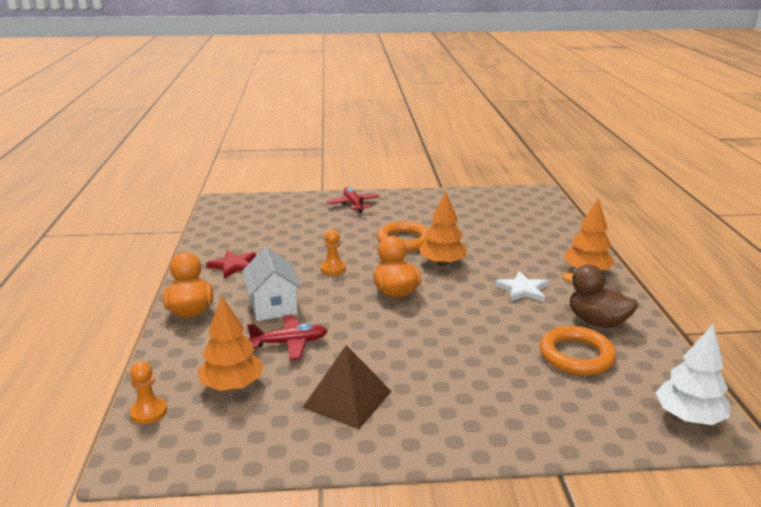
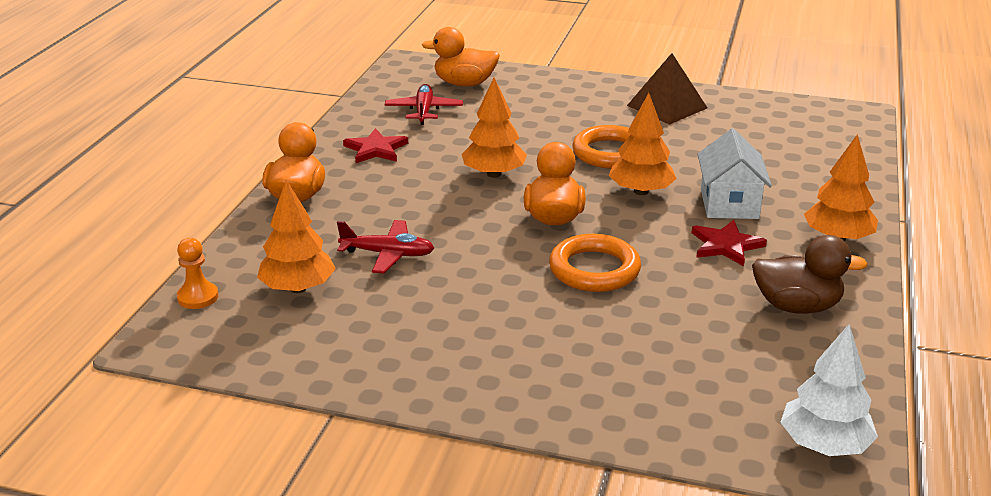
camera: 20 degrees right, 5 degrees up
white house [242,247,302,321] -> white house moved to [698,128,772,219]
brown pyramid [302,345,392,429] -> brown pyramid moved to [627,53,707,125]
orange pawn [320,229,346,275] -> orange tree [462,77,527,178]
red plane [327,187,380,213] -> red plane moved to [385,84,463,125]
white star [495,271,549,302] -> red star [691,220,767,266]
orange ring [540,326,616,375] -> orange ring moved to [549,234,641,292]
brown duck [562,265,638,328] -> brown duck turned 135 degrees clockwise [752,235,868,314]
none -> orange duck [422,27,500,86]

